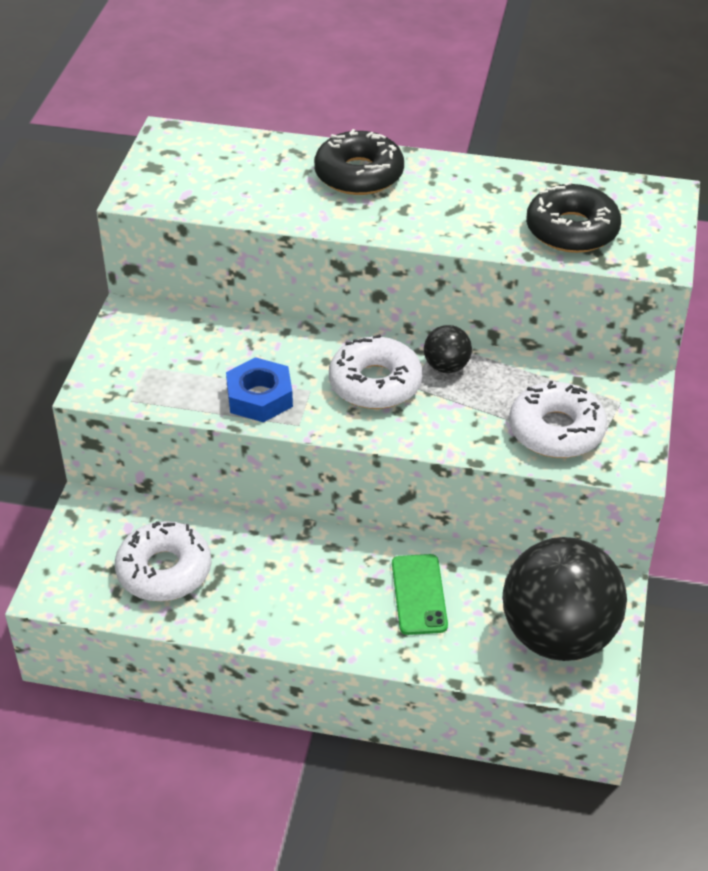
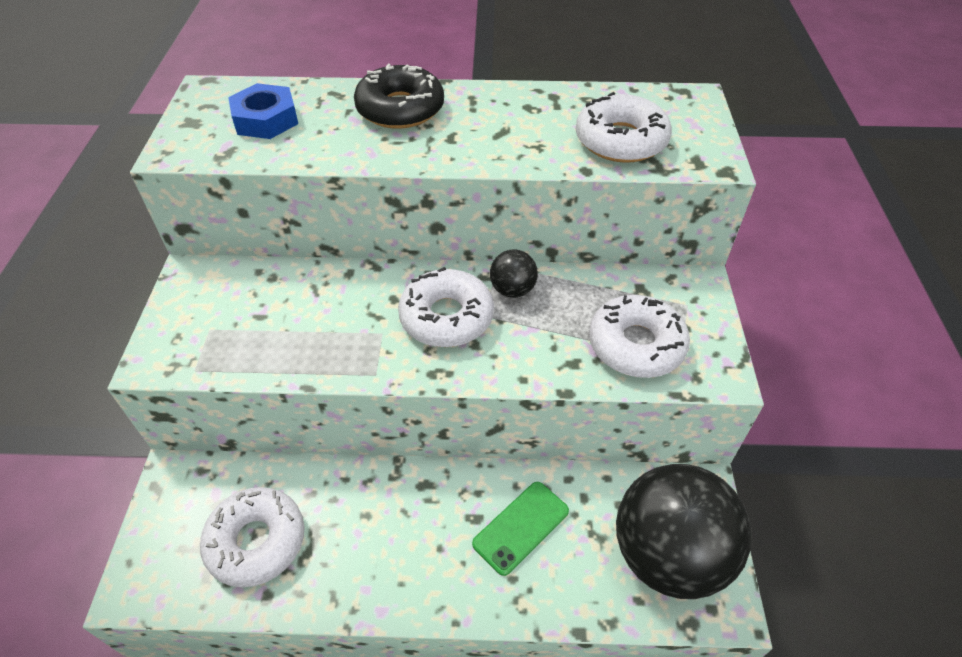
camera: 10 degrees left, 5 degrees up
blue nut [226,357,293,422] -> blue nut moved to [228,83,298,139]
green phone [392,554,448,635] -> green phone turned 60 degrees clockwise [472,482,569,576]
black donut [526,181,621,253] -> white donut [576,92,672,163]

